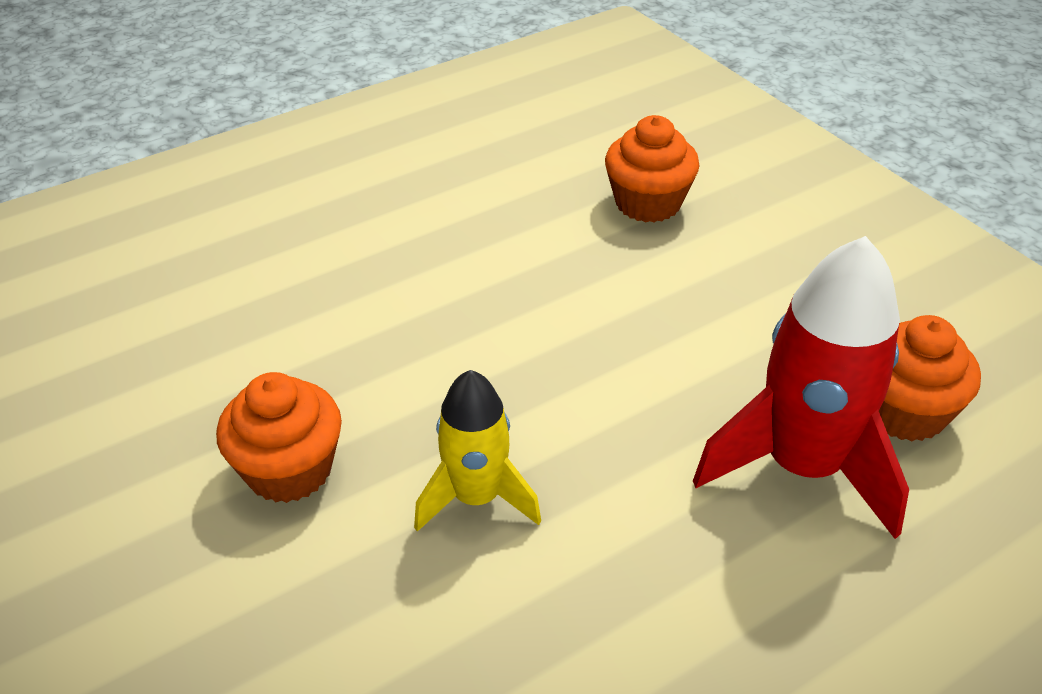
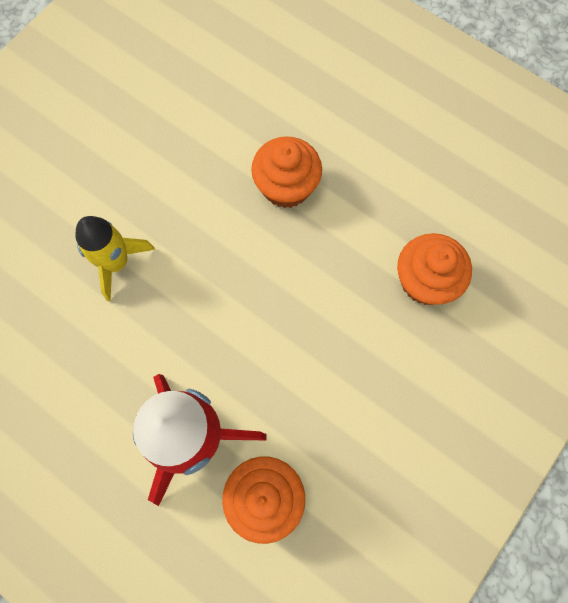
camera: 70 degrees right, 30 degrees up
orange cupcake [216,372,342,503] -> orange cupcake moved to [251,136,322,208]

